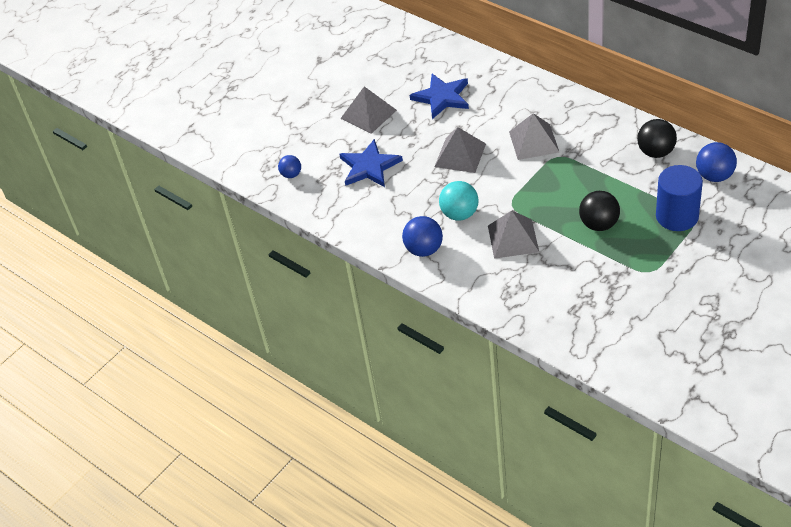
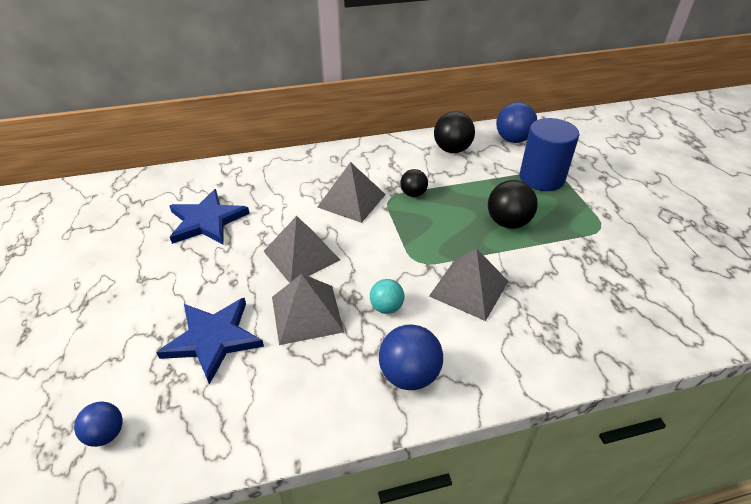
camera: 60 degrees left, 5 degrees down
grey pyramid [340,86,397,134] -> grey pyramid moved to [272,274,344,345]
turquoise ball [439,181,478,221] -> turquoise ball [370,279,404,314], size x0.62
none -> black ball [400,169,428,197]

